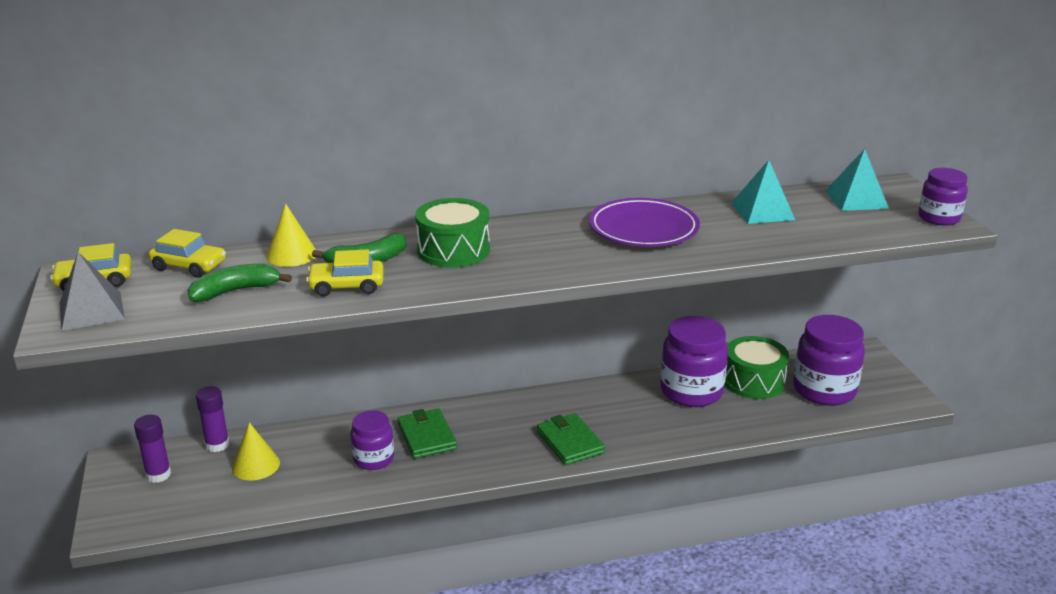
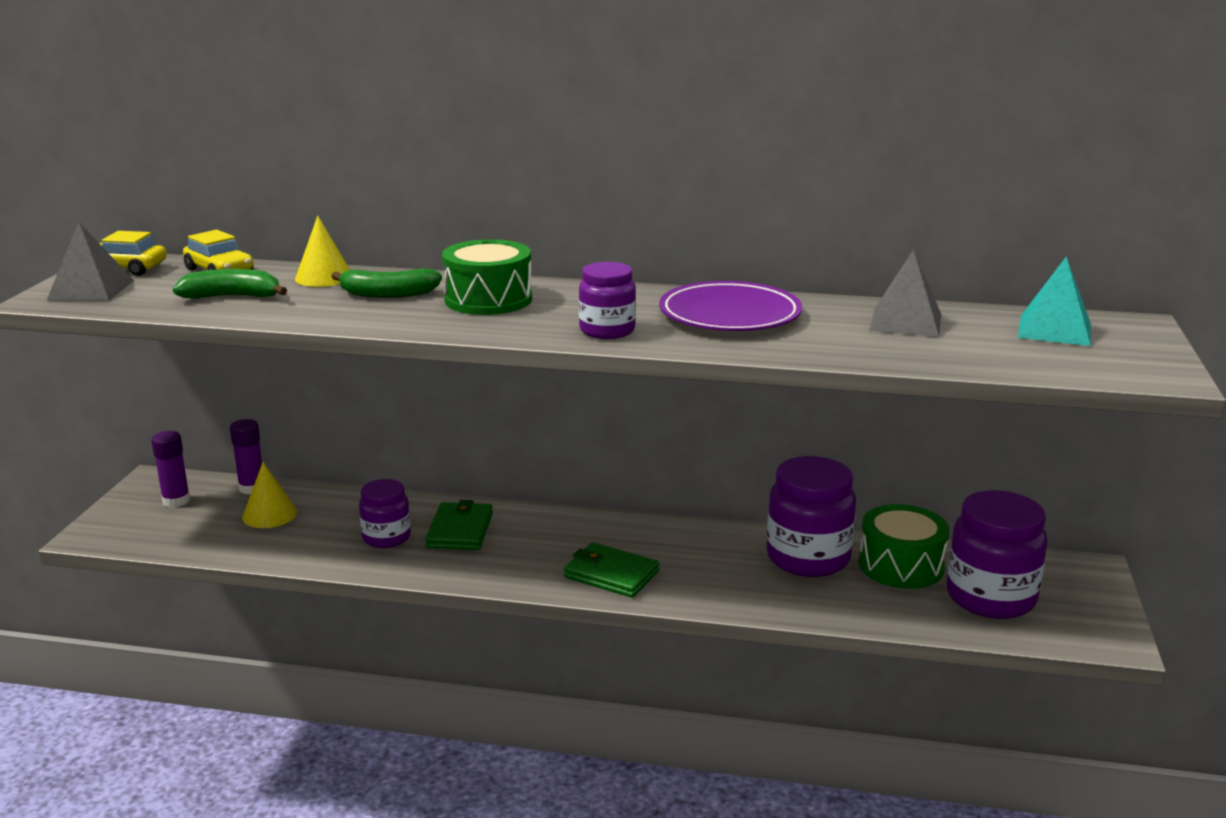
camera: 25 degrees right, 5 degrees down
yellow car [306,249,384,297] -> none
green wallet [537,413,605,465] -> green wallet turned 60 degrees counterclockwise [564,542,659,598]
turquoise pyramid [731,160,795,224] -> grey pyramid [870,249,941,337]
purple jar [918,168,968,226] -> purple jar moved to [579,262,636,339]

